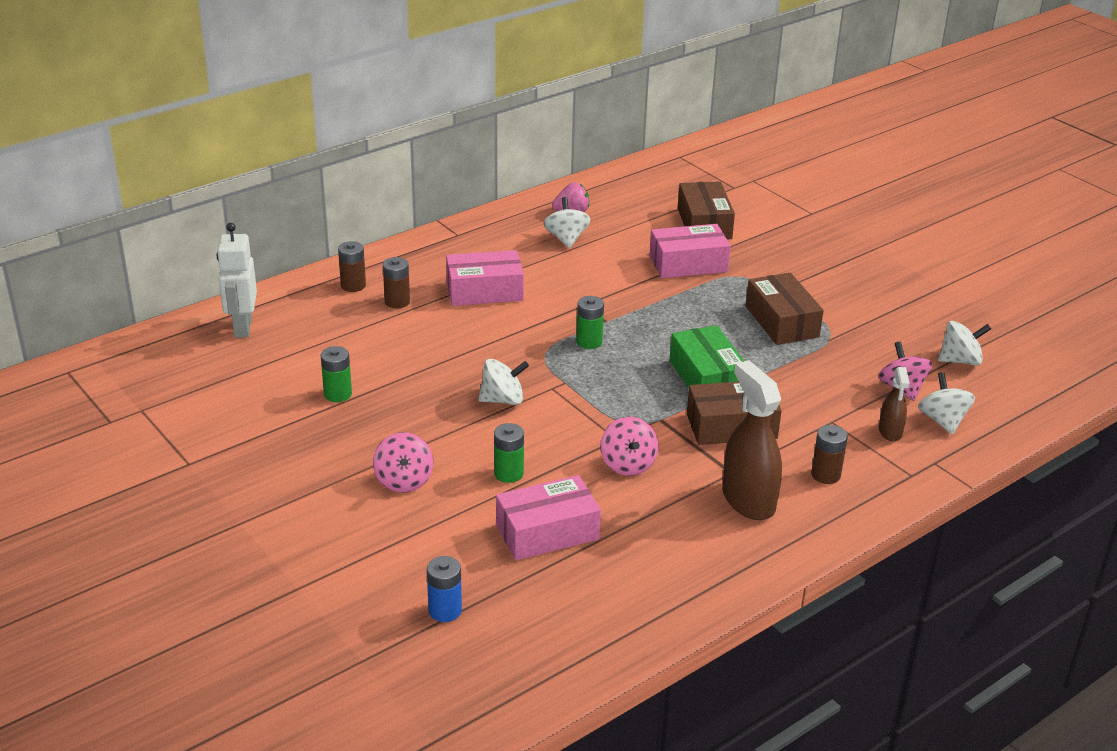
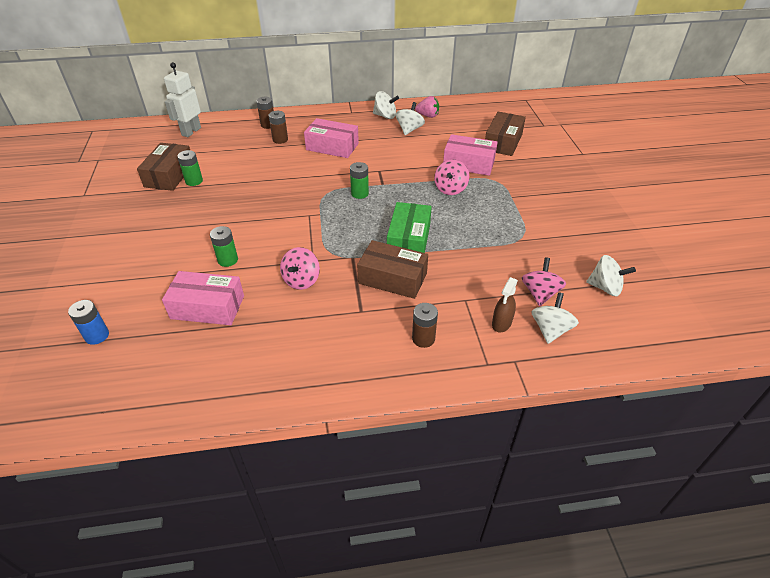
camera: 30 degrees right, 10 degrees up
pink spinning top [373,432,433,492] -> pink spinning top moved to [434,160,469,195]
white spinning top [478,359,529,405] -> white spinning top moved to [373,91,399,119]
brown spray bottle [722,360,782,520] -> none
brown box [746,273,824,345] -> brown box moved to [137,143,190,191]

